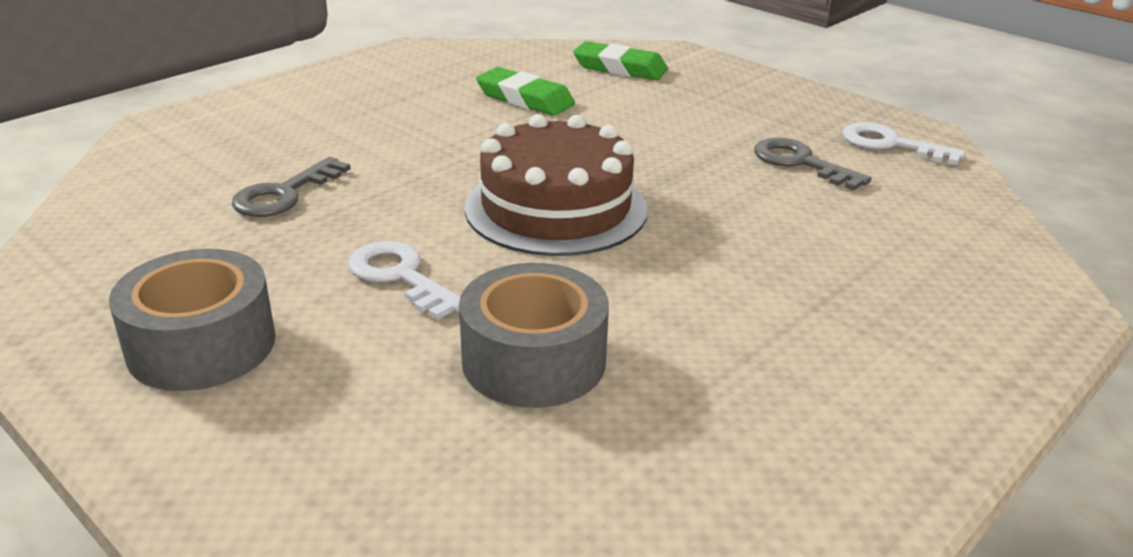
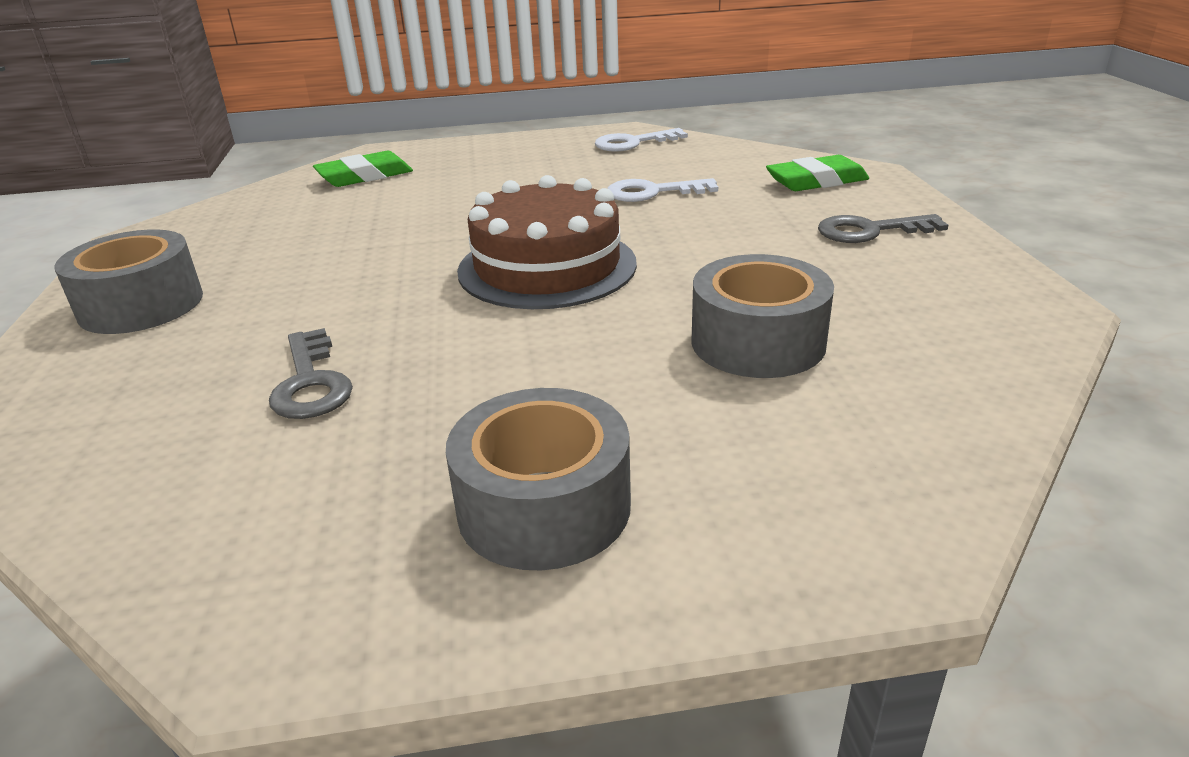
camera: 50 degrees left, 0 degrees up
white key [348,241,460,320] -> white key moved to [607,178,718,202]
green eraser [476,67,575,116] -> green eraser moved to [766,155,869,191]
grey key [754,138,871,191] -> grey key moved to [818,214,949,243]
none -> grey tape [54,229,203,334]

